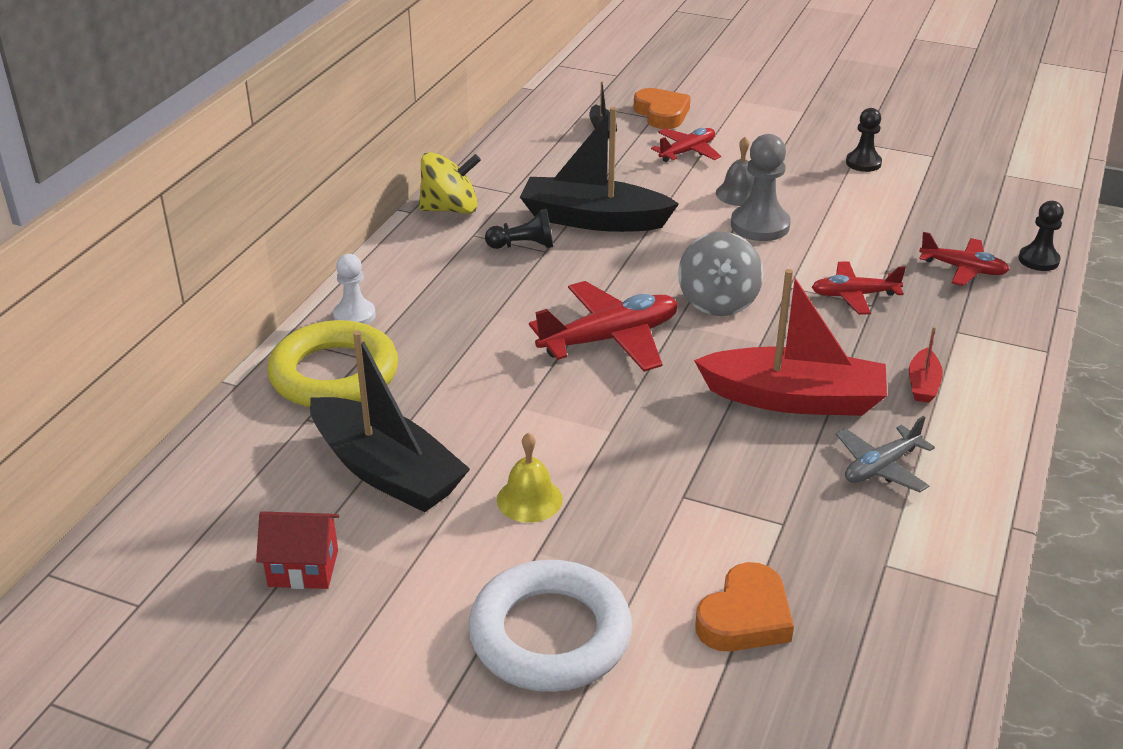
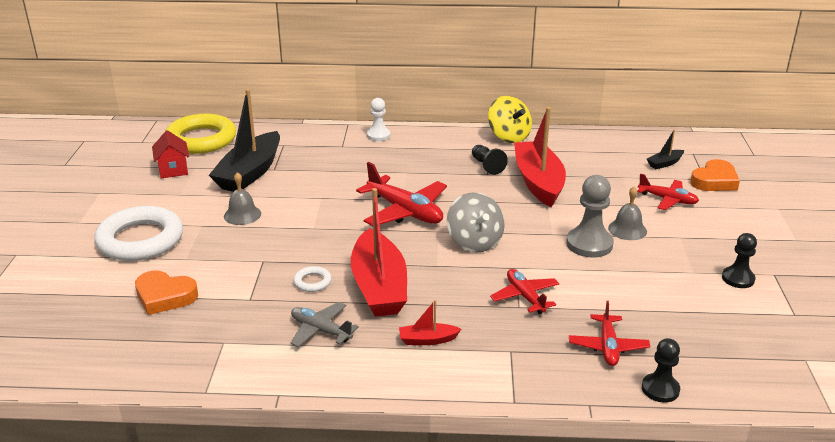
camera: 70 degrees right, 5 degrees down
yellow ring [267,320,398,407] -> yellow ring moved to [165,114,236,154]
yellow bell [497,433,563,523] -> grey bell [224,172,261,225]
black boat [520,107,679,232] -> red boat [514,107,566,207]
grey spinning top [678,232,763,316] -> grey spinning top turned 90 degrees counterclockwise [447,192,505,252]
none -> white ring [293,266,332,292]

